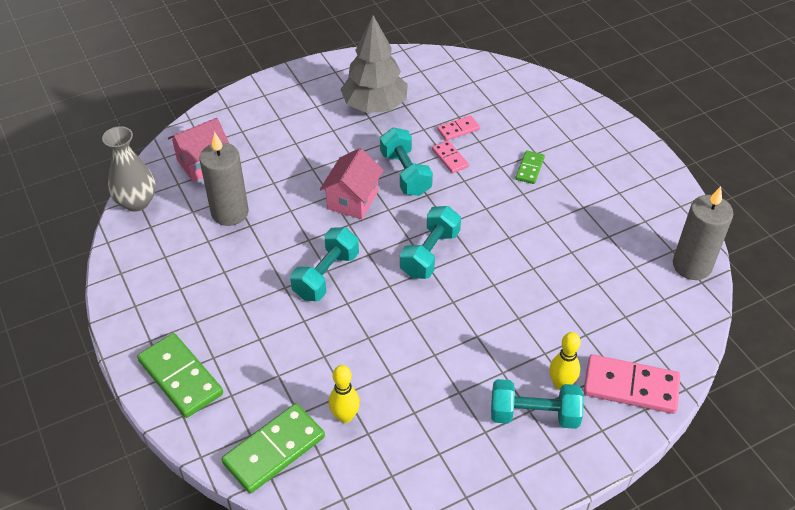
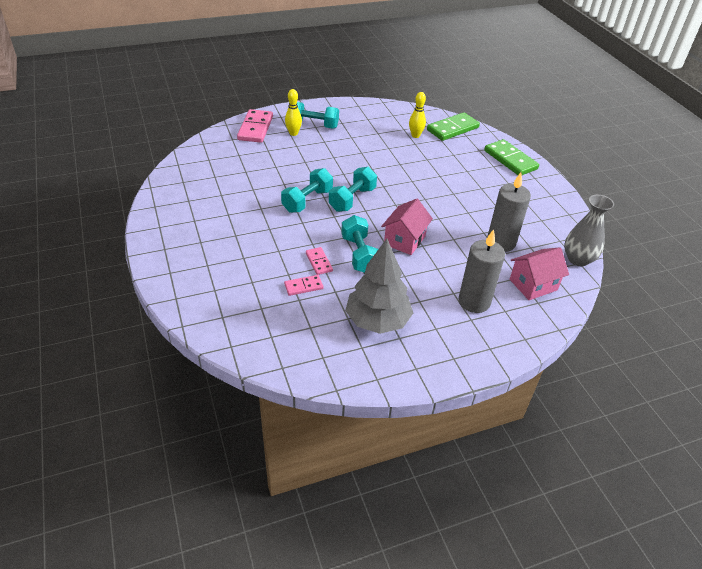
camera: 175 degrees left, 5 degrees down
turquoise dumbbell [290,227,359,301] -> turquoise dumbbell moved to [281,168,333,213]
green domino [515,150,545,184] -> none
pink domino [583,354,680,414] -> pink domino turned 75 degrees clockwise [237,109,273,143]
grey candle [673,186,733,280] -> grey candle moved to [459,229,505,313]

